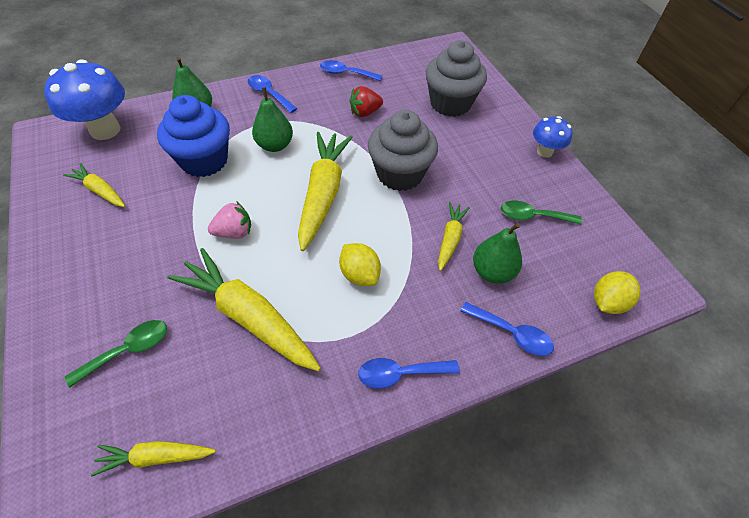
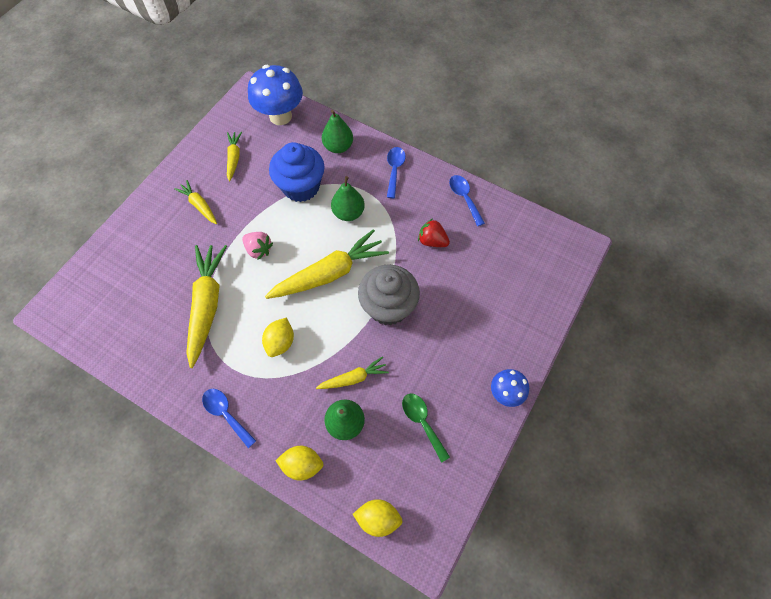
camera: 55 degrees right, 10 degrees up
green spoon [65,320,167,387] -> none
yellow carrot [91,441,216,477] -> yellow carrot moved to [174,180,217,224]
grey cupcake [426,40,487,117] -> none
blue spoon [461,302,554,356] -> yellow lemon [275,446,323,481]

